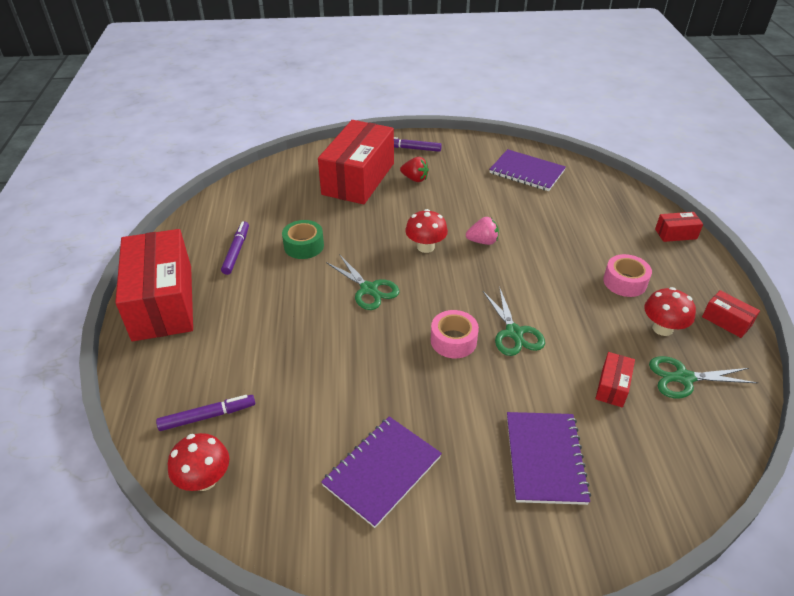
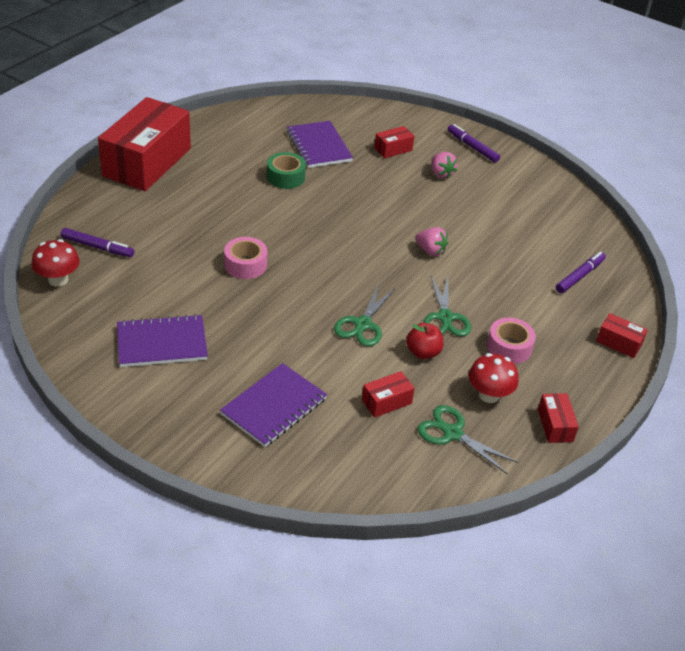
camera: 35 degrees right, 0 degrees up
purple marker [221,221,249,275] -> purple marker moved to [556,252,606,293]
red box [318,120,394,205] -> red box [374,126,414,158], size x0.41
green scissors [326,254,399,310] -> green scissors moved to [424,276,471,336]
red strawberry [400,157,429,182] -> pink strawberry [431,152,457,179]
red mushroom [405,209,448,253] -> none
pink tape [431,310,479,358] -> pink tape moved to [224,237,267,279]
purple notebook [489,149,566,191] -> purple notebook moved to [287,121,353,168]
none -> red apple [406,323,444,359]

